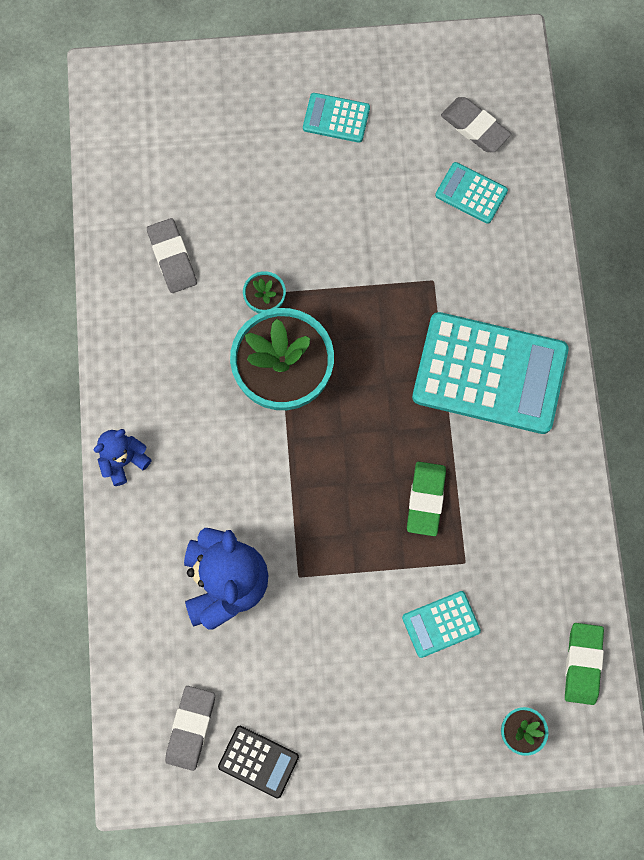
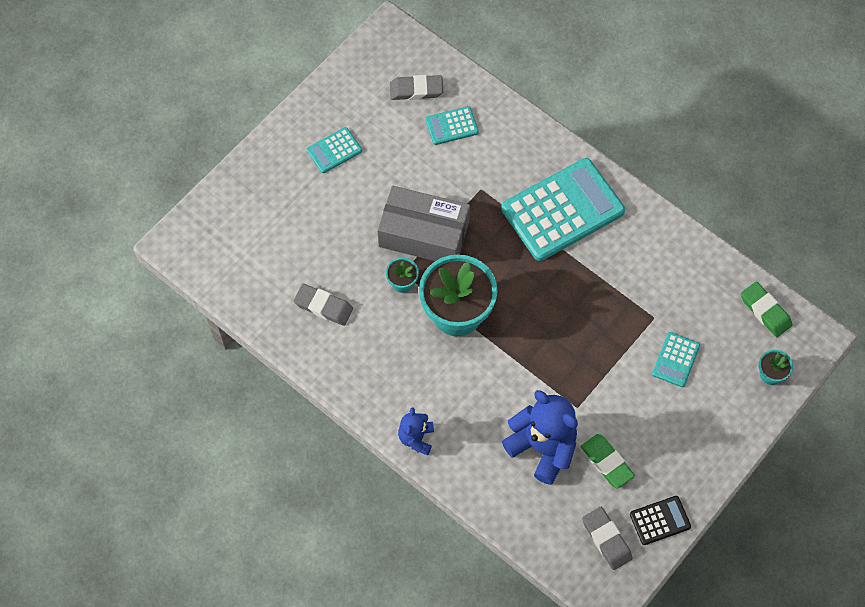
camera: 45 degrees left, 10 degrees down
green eraser [407,462,446,536] -> green eraser moved to [581,434,635,489]
none -> grey box [378,186,470,261]

